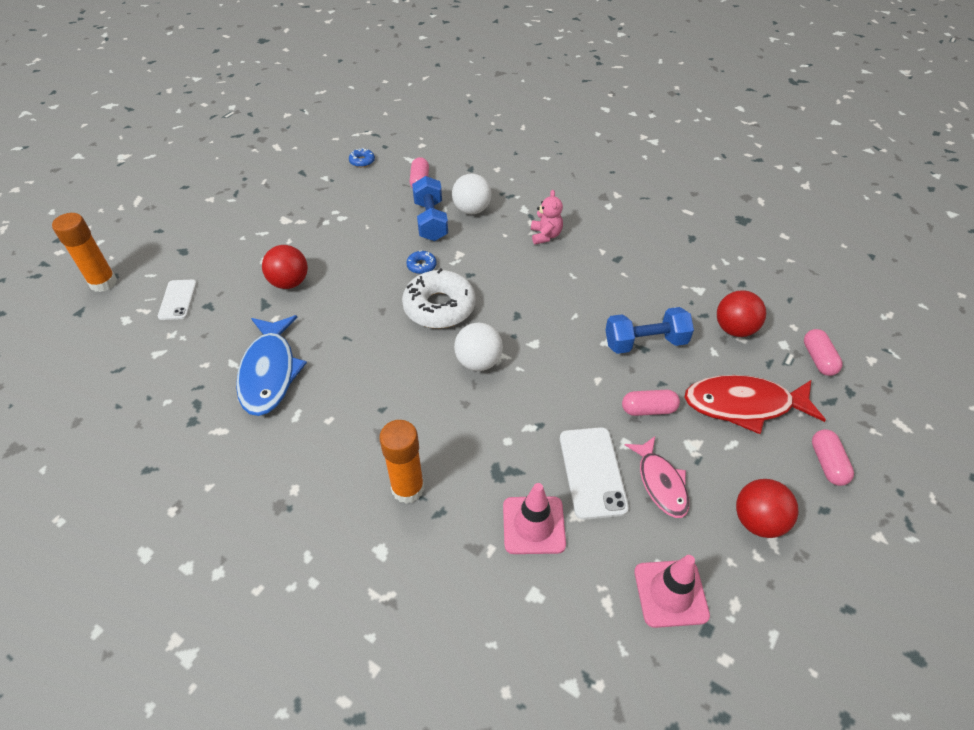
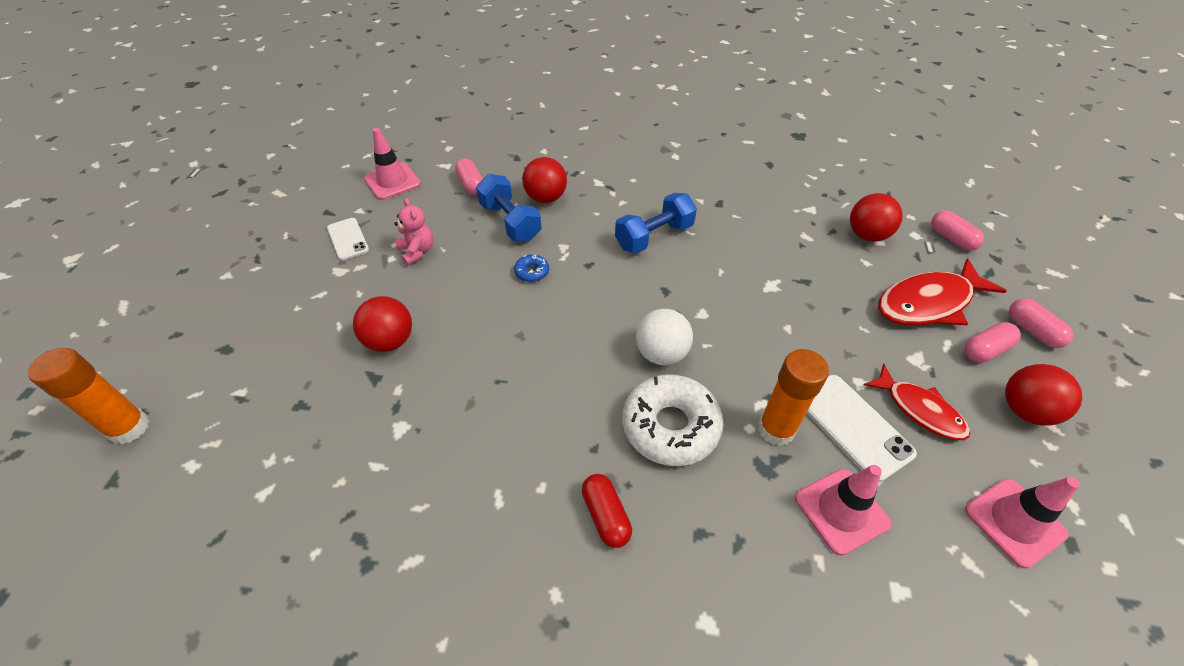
camera: 25 degrees left, 0 degrees up
white phone [158,280,197,320] -> white phone moved to [327,218,369,260]
blue fish [236,315,307,416] -> none
blue donut [349,148,375,167] -> pink traffic cone [364,128,421,200]
orange glue stick [379,420,424,504] -> orange glue stick moved to [758,349,829,446]
white donut [402,268,476,328] -> white donut moved to [622,374,724,466]
white ball [452,174,492,214] -> red ball [522,157,567,203]
pink teddy bear [531,190,563,244] -> pink teddy bear moved to [394,198,433,266]
blue dumbbell [605,307,694,354] -> blue dumbbell moved to [615,193,697,253]
pink capsule [622,390,680,416] -> pink capsule moved to [964,322,1021,363]
pink fish [625,436,689,518] -> red fish [864,364,970,440]
none -> red capsule [582,474,632,548]

